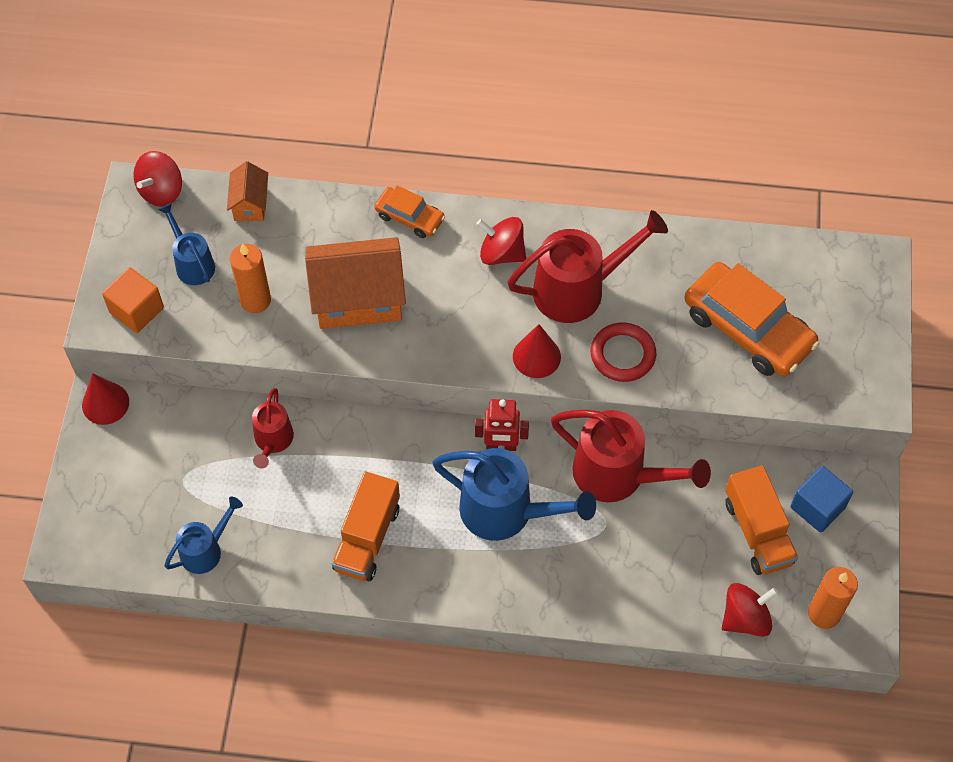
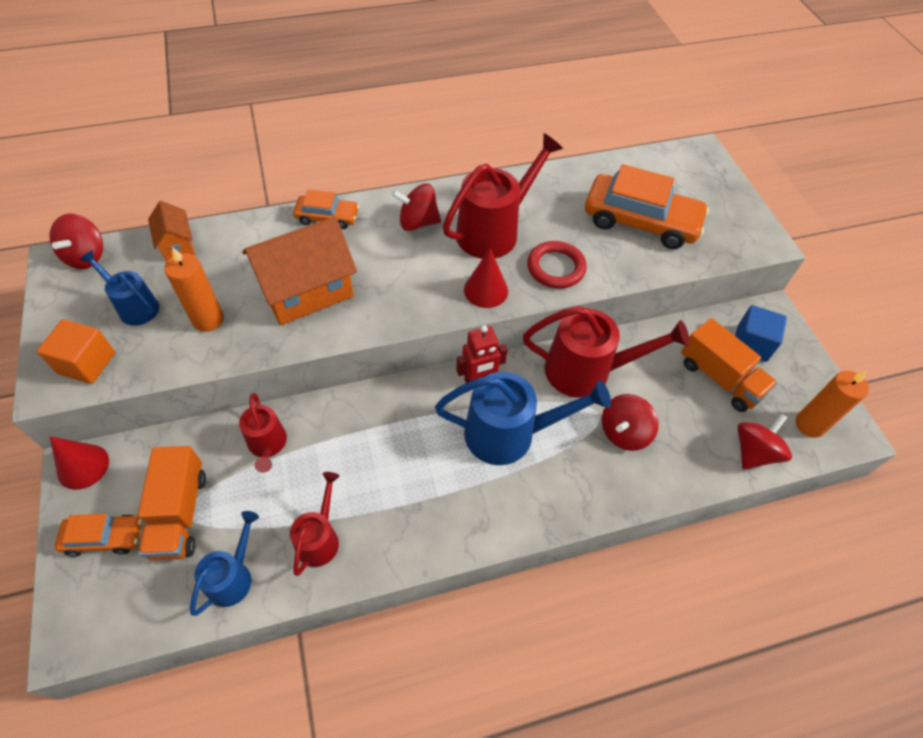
camera: 25 degrees left, 5 degrees down
orange truck [332,471,400,581] -> orange truck moved to [138,446,206,561]
none -> orange car [55,514,142,557]
none -> red watering can [290,472,340,576]
none -> red spinning top [602,394,659,451]

